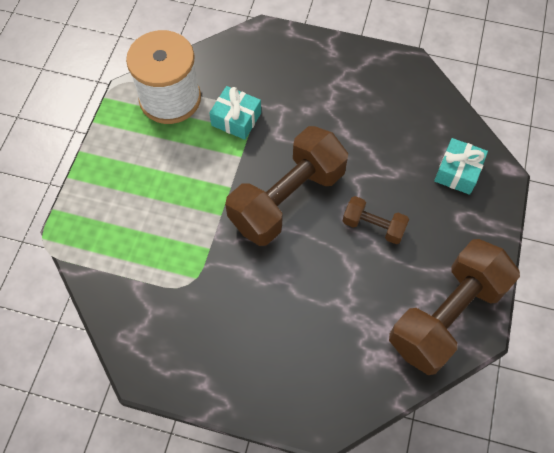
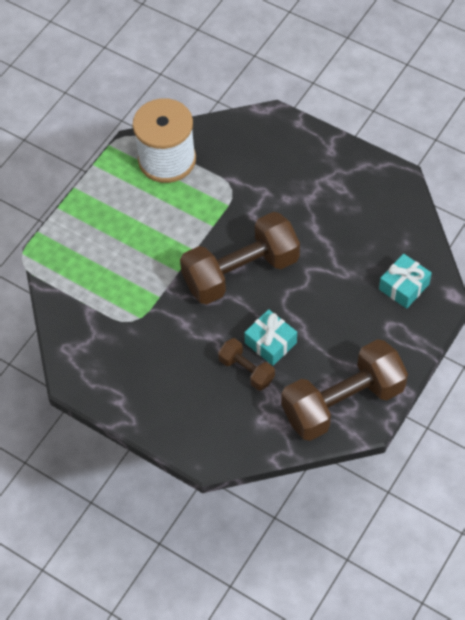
camera: 20 degrees right, 5 degrees down
turquoise gift [209,86,261,140] -> turquoise gift moved to [244,309,297,366]
brown dumbbell [343,196,409,244] -> brown dumbbell moved to [218,338,275,391]

